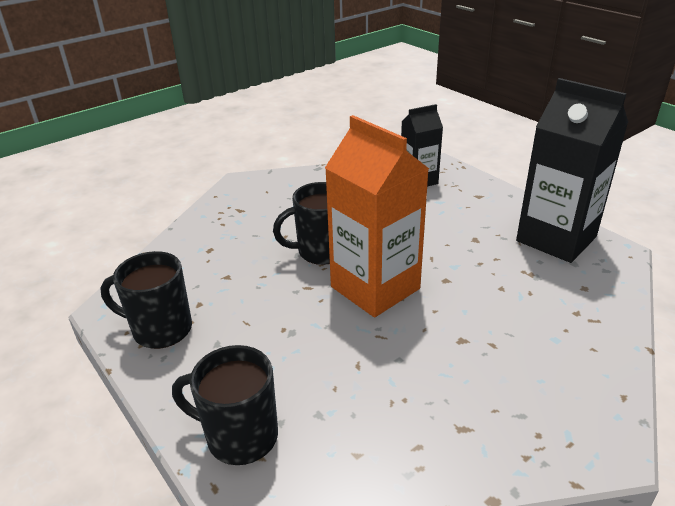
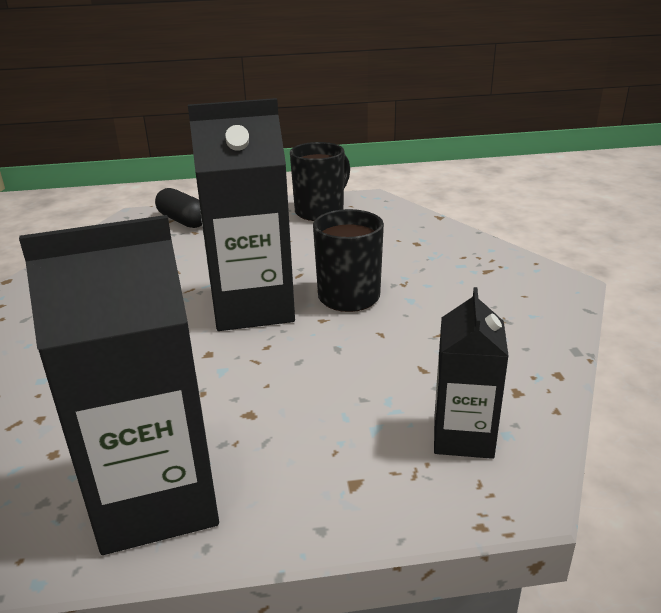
camera: 120 degrees right, 5 degrees down
black mug [172,345,278,465] -> black capsule [155,188,202,228]
orange carton [325,115,429,317] -> black carton [188,98,295,331]

